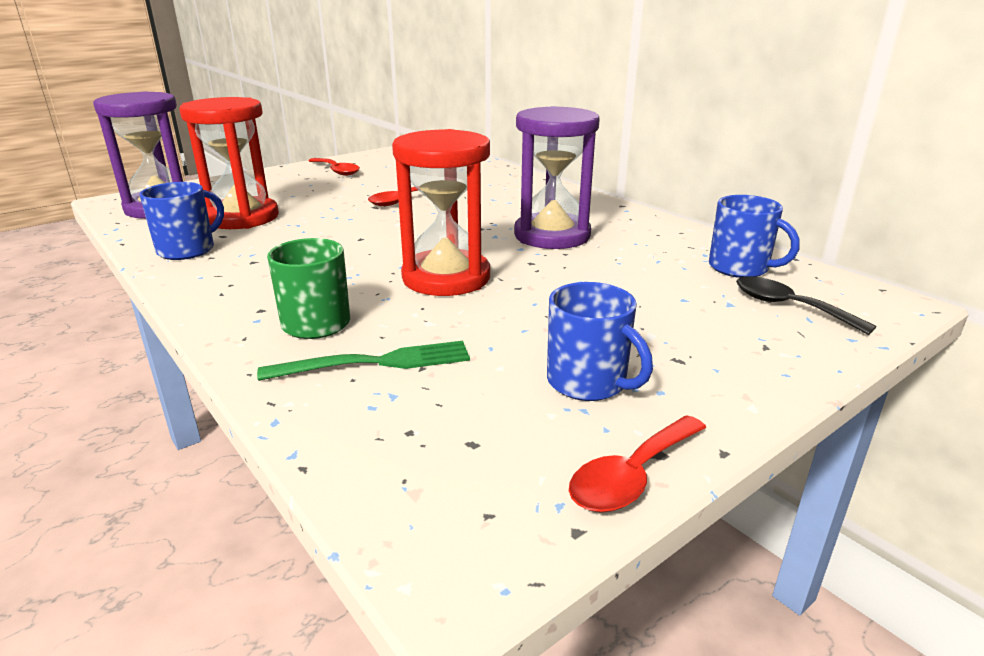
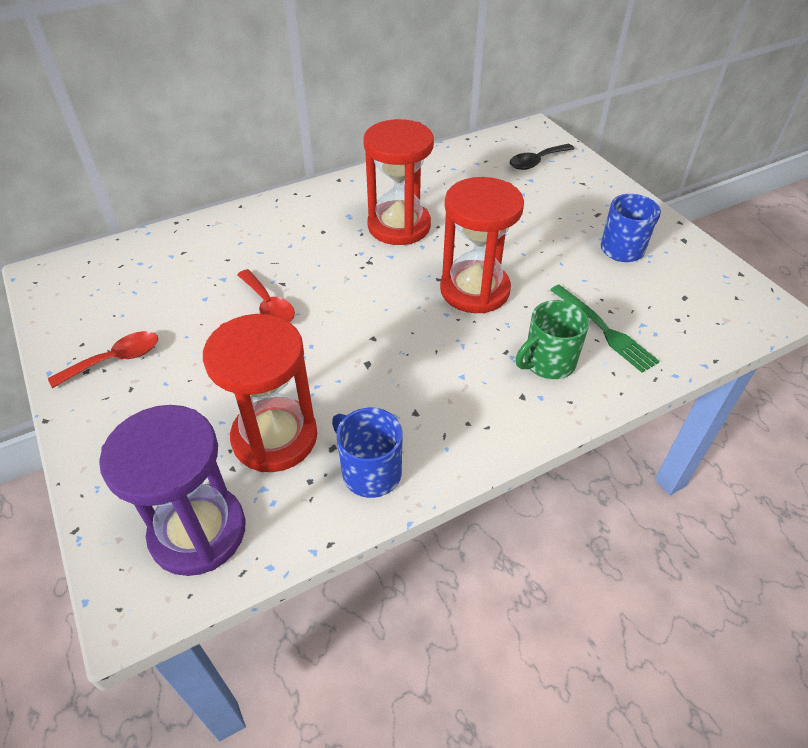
camera: 80 degrees left, 20 degrees up
green fork [257,341,470,381] -> green fork turned 150 degrees clockwise [550,285,660,373]
purple hourglass [514,106,600,249] -> red hourglass [363,119,434,245]
red spoon [569,415,707,513] -> none
blue mug [709,195,800,278] -> none

